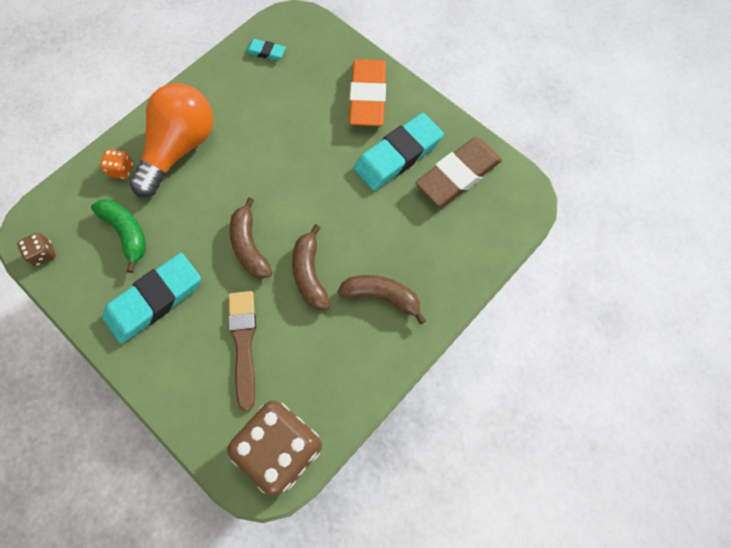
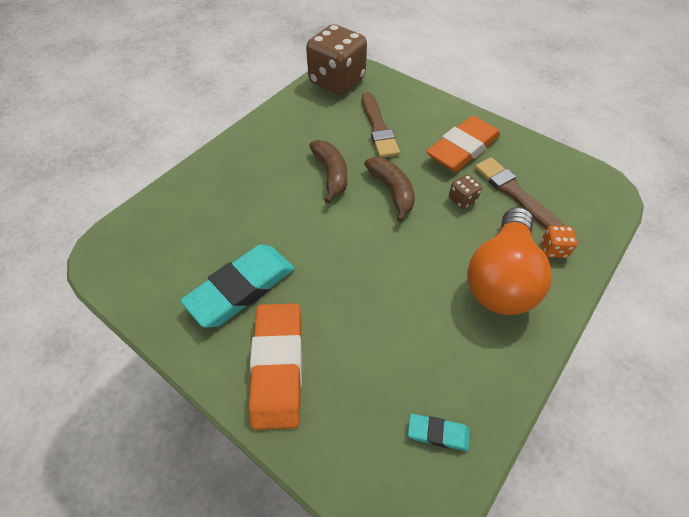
camera: 175 degrees right, 15 degrees down
brown dice [17,233,56,266] -> brown dice moved to [449,175,482,209]
green banana [91,199,146,273] -> brown brush [475,157,564,230]
turquoise eraser [102,253,201,344] -> orange eraser [426,116,500,172]
brown banana [337,275,426,324] -> none
brown eraser [415,137,502,206] -> none

